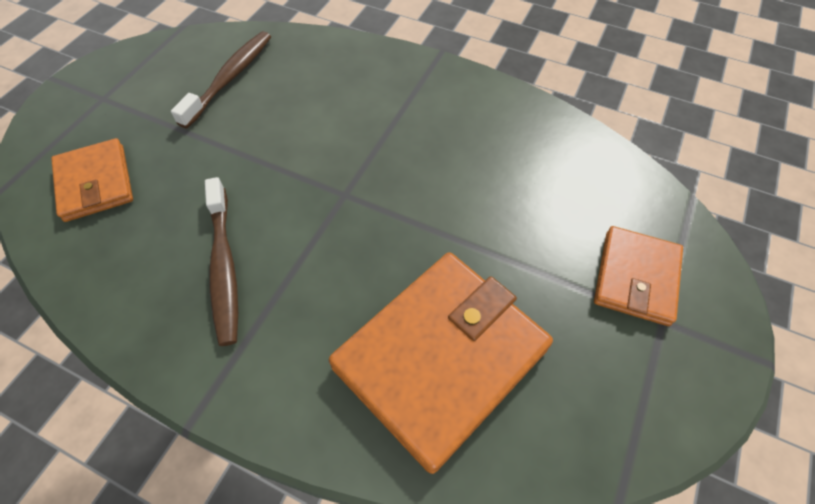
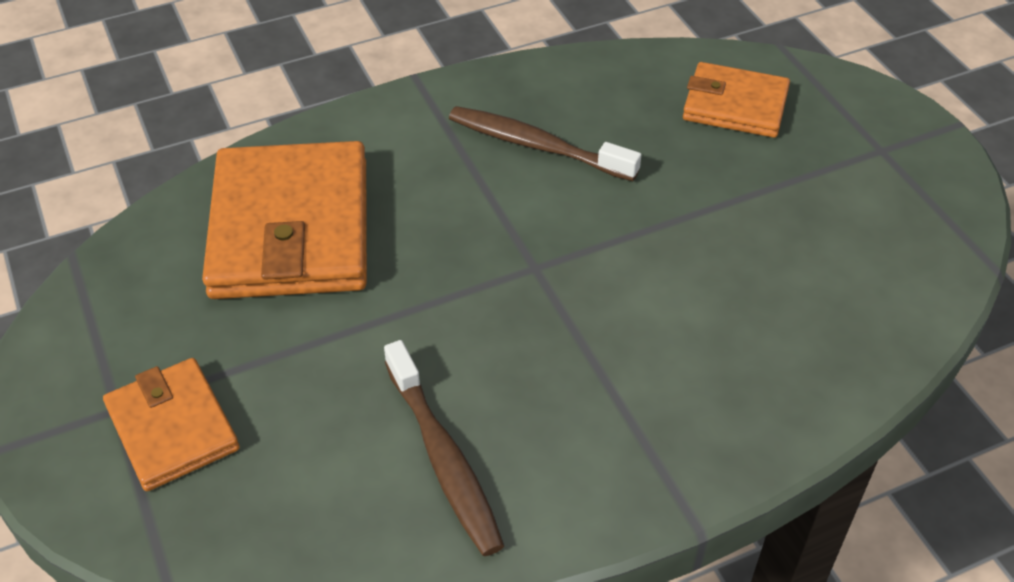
camera: 130 degrees right, 10 degrees down
brown toothbrush [171,31,271,128] -> brown toothbrush moved to [384,340,504,556]

